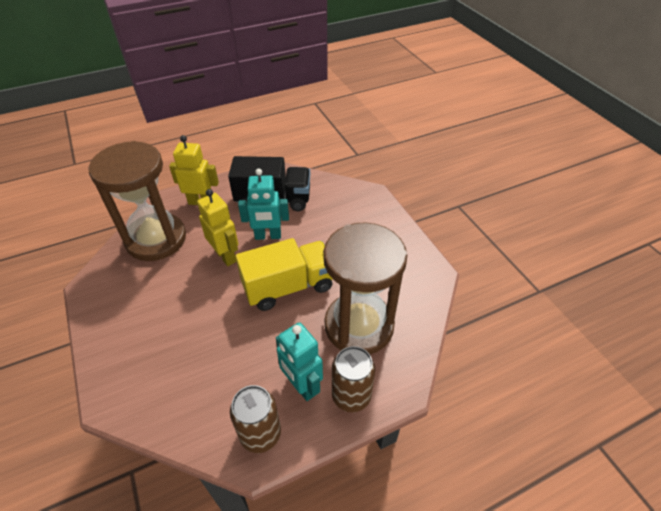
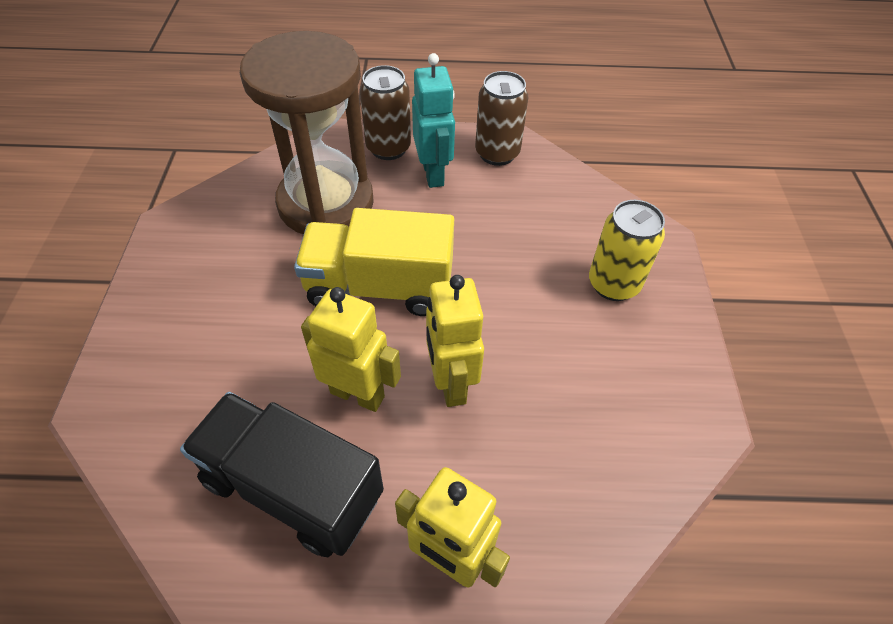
camera: 155 degrees left, 5 degrees up
brown hourglass [89,141,186,261] -> none
turquoise robot [238,168,289,240] -> yellow robot [301,287,401,412]
none -> yellow can [589,200,665,301]

